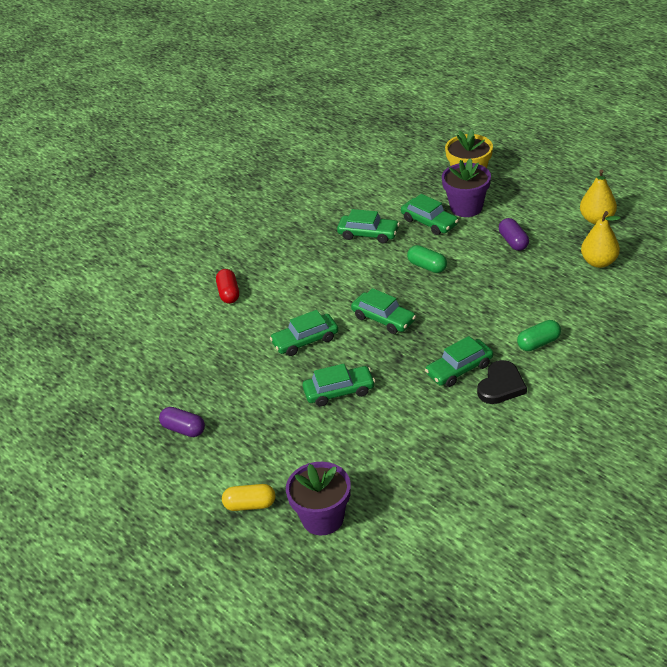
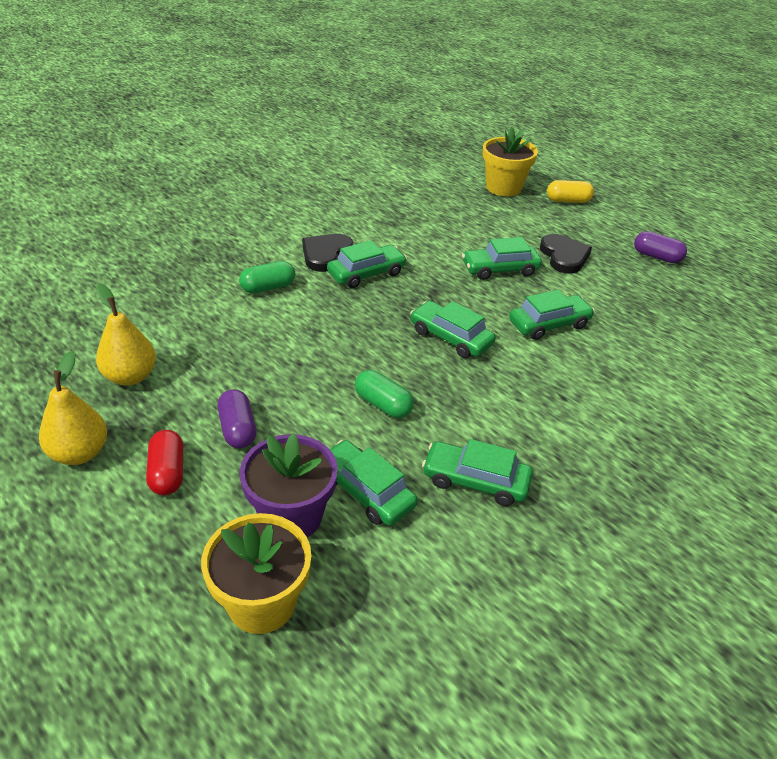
camera: 175 degrees right, 0 degrees up
red capsule [216,269,239,304] -> red capsule moved to [146,430,183,495]
purple flower pot [286,462,351,535] -> yellow flower pot [483,127,538,197]
none -> black heart [540,234,592,274]

